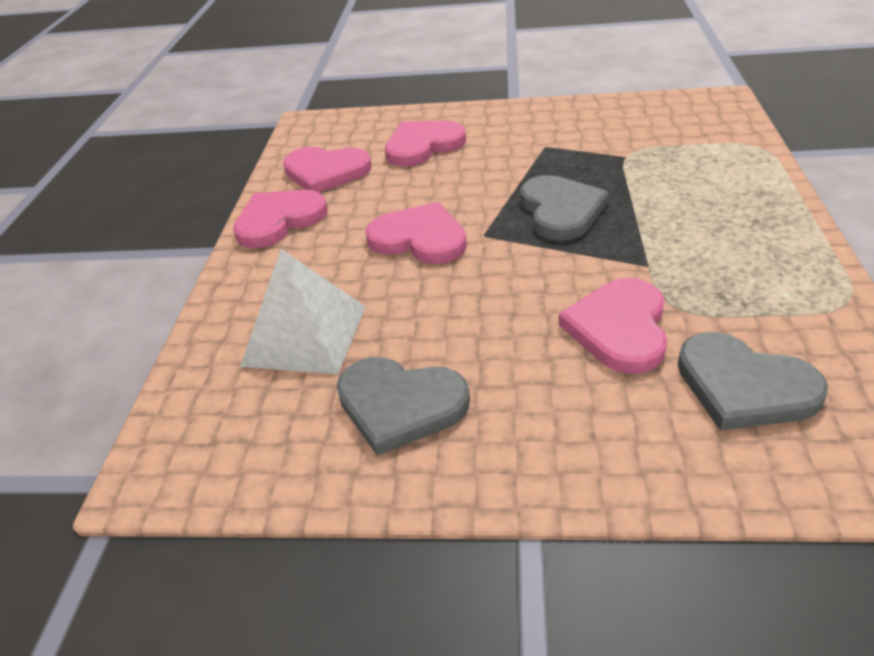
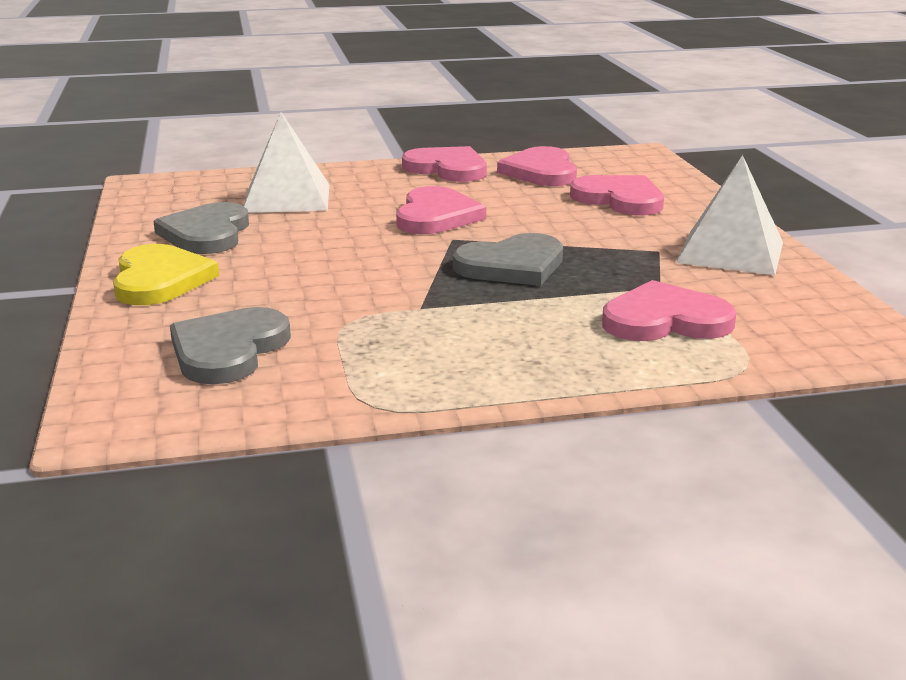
camera: 70 degrees right, 15 degrees down
pink heart [558,278,667,374] -> pink heart moved to [602,280,737,341]
none -> yellow heart [113,244,219,305]
none -> white pyramid [676,155,783,275]

